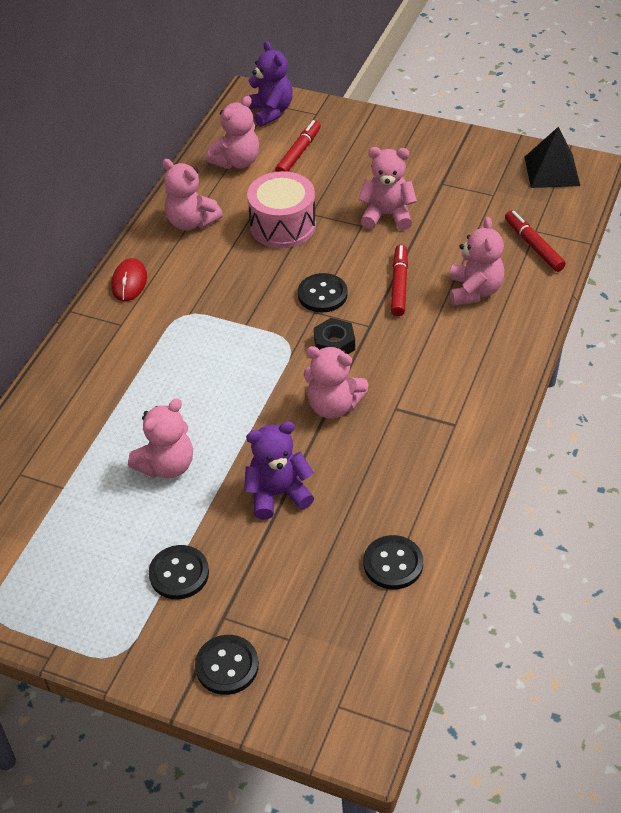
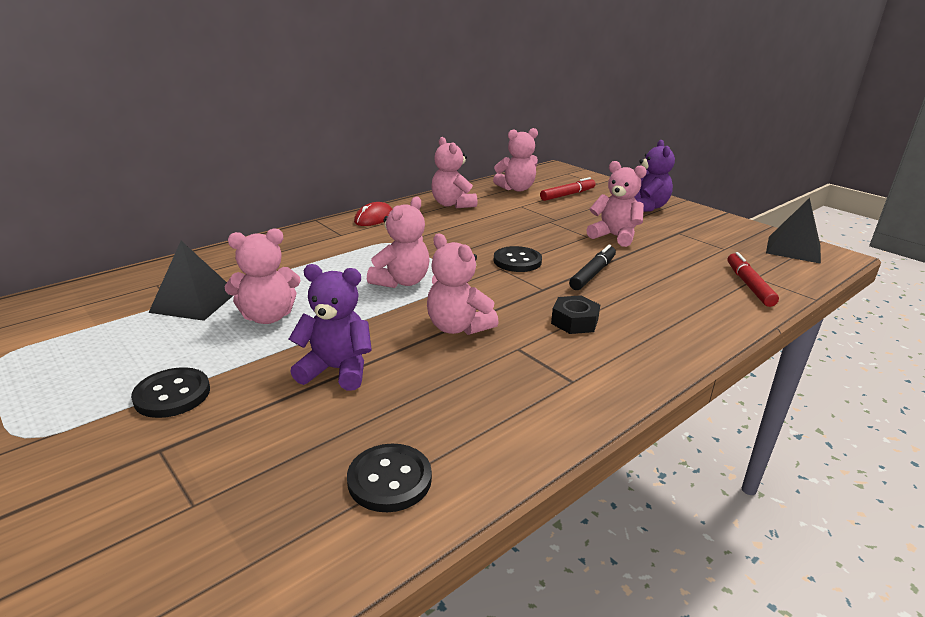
camera: 25 degrees right, 20 degrees down
black button [195,635,259,695] -> none
purple teddy bear [244,41,293,127] -> purple teddy bear moved to [634,140,675,212]
pink drum [247,171,316,248] -> none
black nut [314,318,355,354] -> black nut moved to [551,295,600,334]
red marker [391,245,408,316] -> black marker [569,245,616,290]
pink teddy bear [450,217,504,306] -> pink teddy bear moved to [367,197,430,288]
none -> black pyramid [149,241,232,321]

